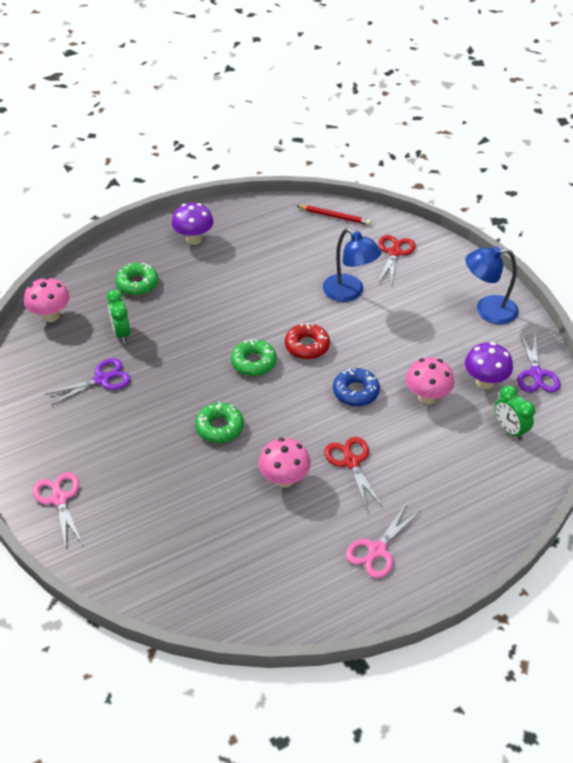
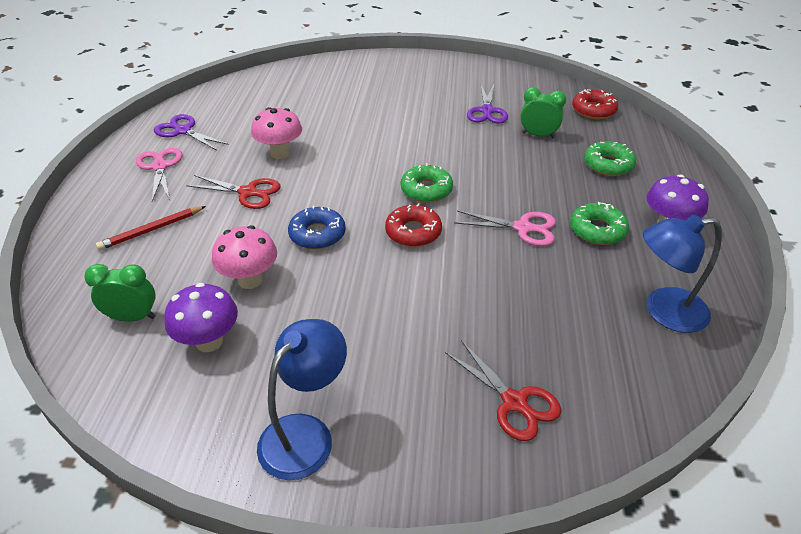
camera: 125 degrees right, 5 degrees down
pink mushroom [24,277,70,322] -> red donut [572,89,618,119]
pink scissors [32,472,83,547] -> pink scissors moved to [454,211,556,246]
green donut [195,402,244,443] -> green donut moved to [570,202,629,245]
red pencil [297,205,371,225] -> red pencil moved to [96,206,206,250]
blue lamp [323,228,382,302] -> blue lamp moved to [643,214,722,333]
purple scissors [518,333,560,392] -> purple scissors moved to [154,114,229,151]

